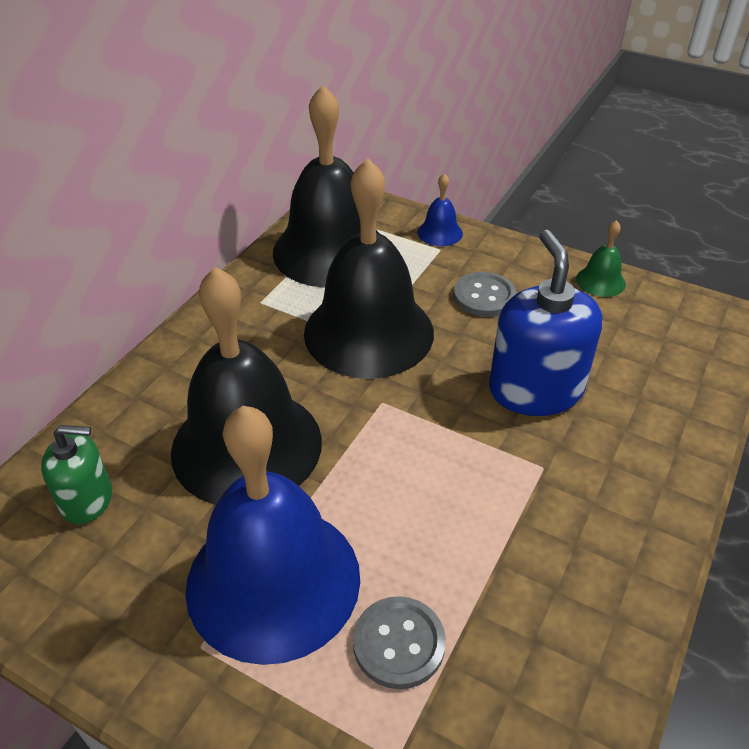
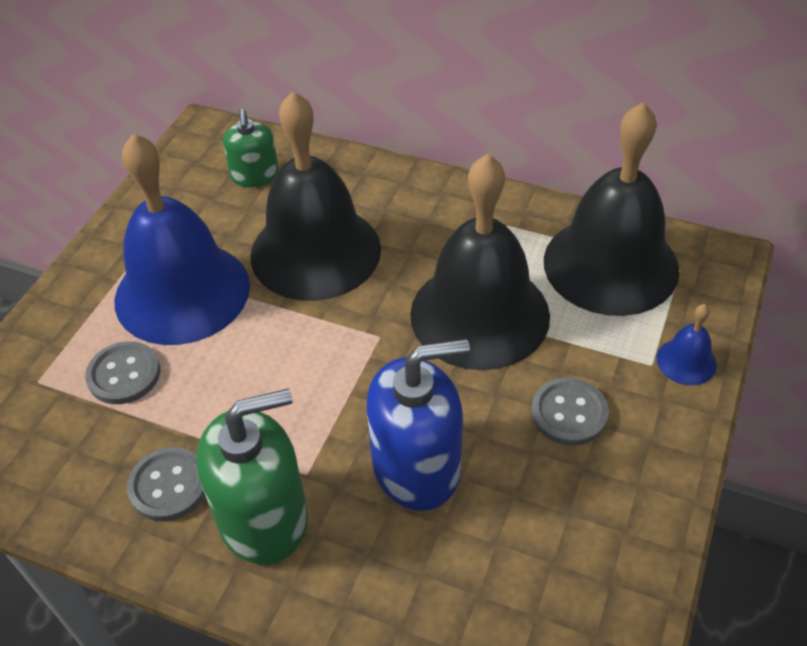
camera: 85 degrees right, 5 degrees up
green bell [576,220,626,297] -> none
none -> grey button [127,447,205,521]
none -> green soap dispenser [196,388,308,565]

